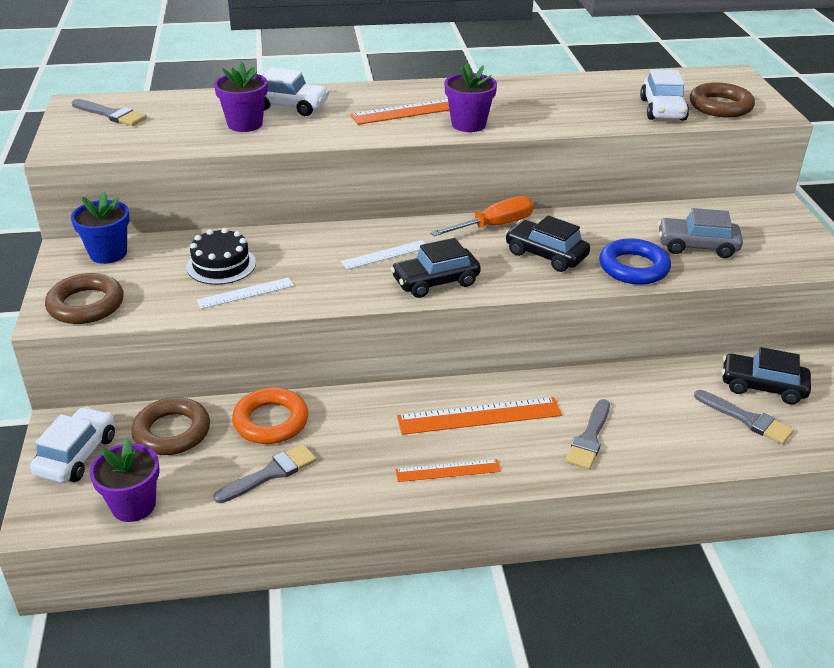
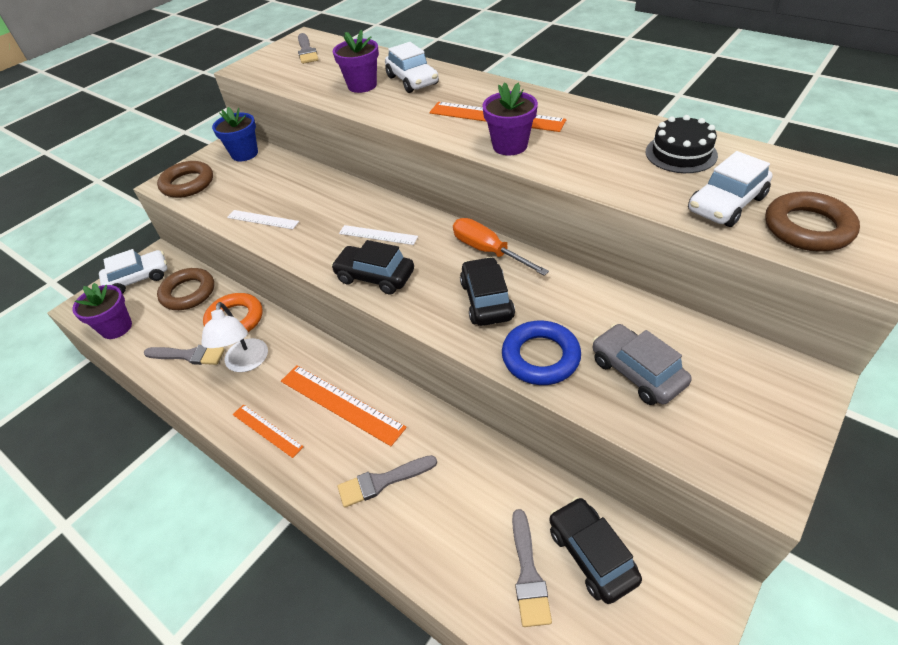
camera: 50 degrees right, 10 degrees up
black cake [186,228,256,285] -> black cake moved to [646,115,718,173]
orange screwdriver [430,196,534,236] -> orange screwdriver turned 150 degrees counterclockwise [453,218,549,276]
none -> white lamp [201,302,268,372]

